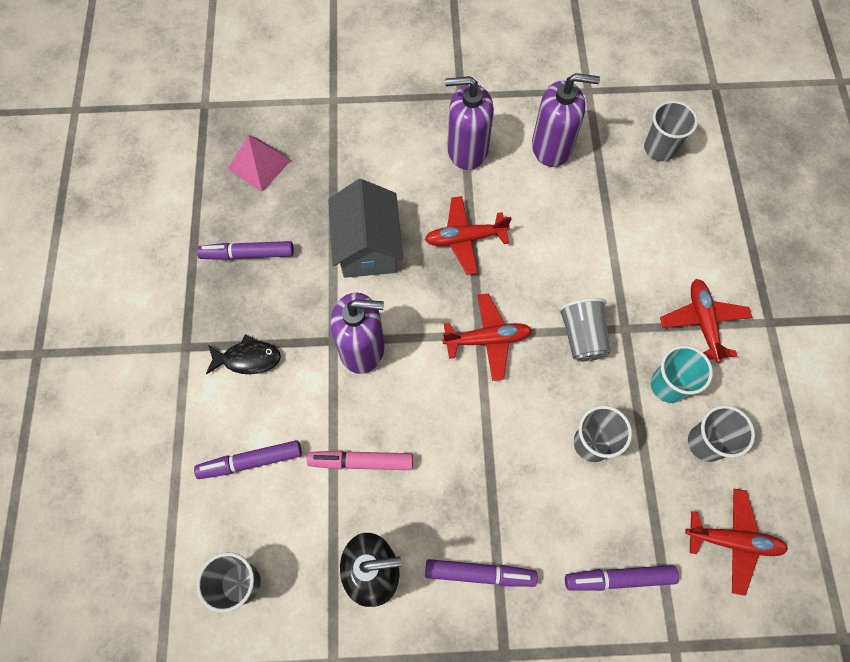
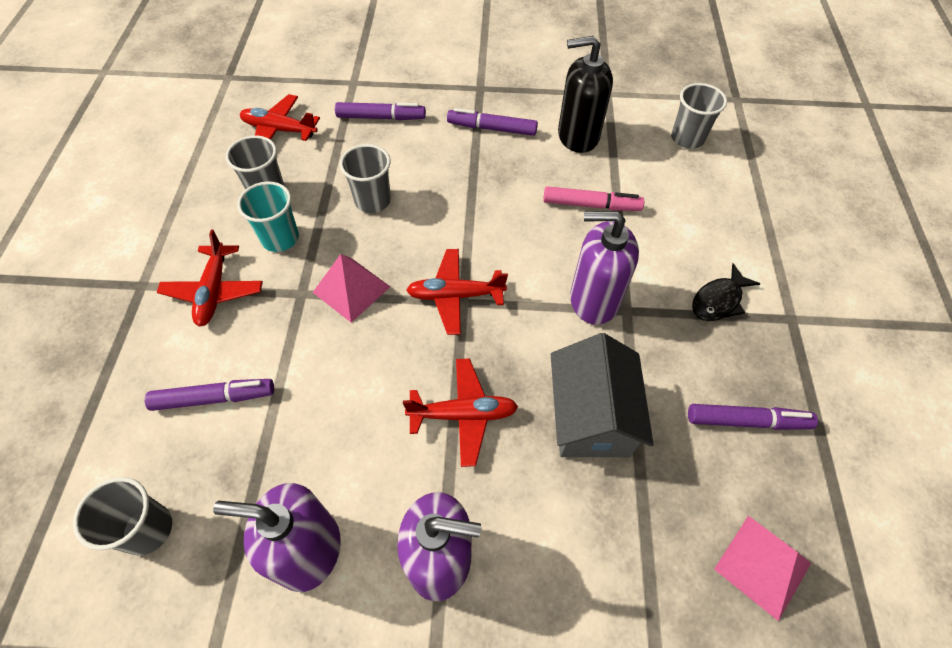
camera: 175 degrees left, 10 degrees down
purple marker [194,440,302,479] -> purple marker moved to [145,379,274,411]
black fish [206,334,281,375] -> black fish turned 45 degrees counterclockwise [692,263,760,321]
grey cup [559,298,611,362] -> pink pyramid [312,254,390,323]

